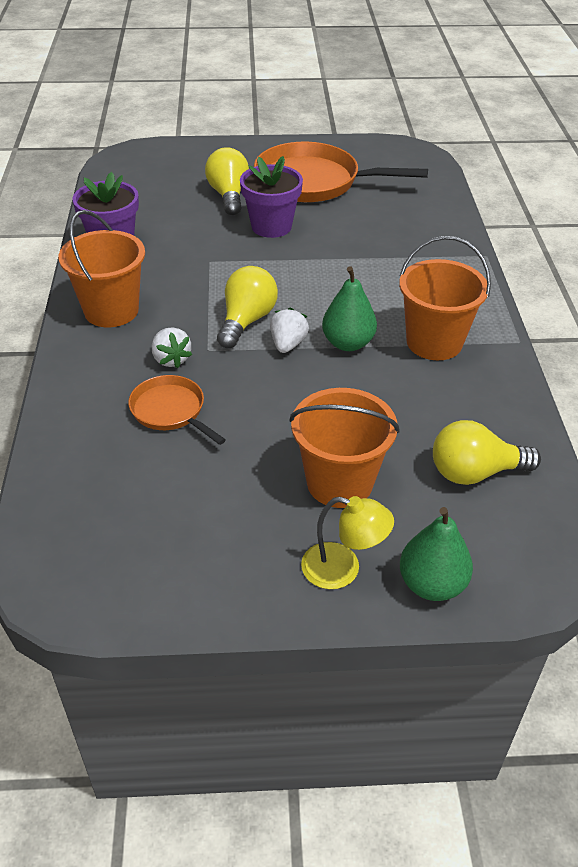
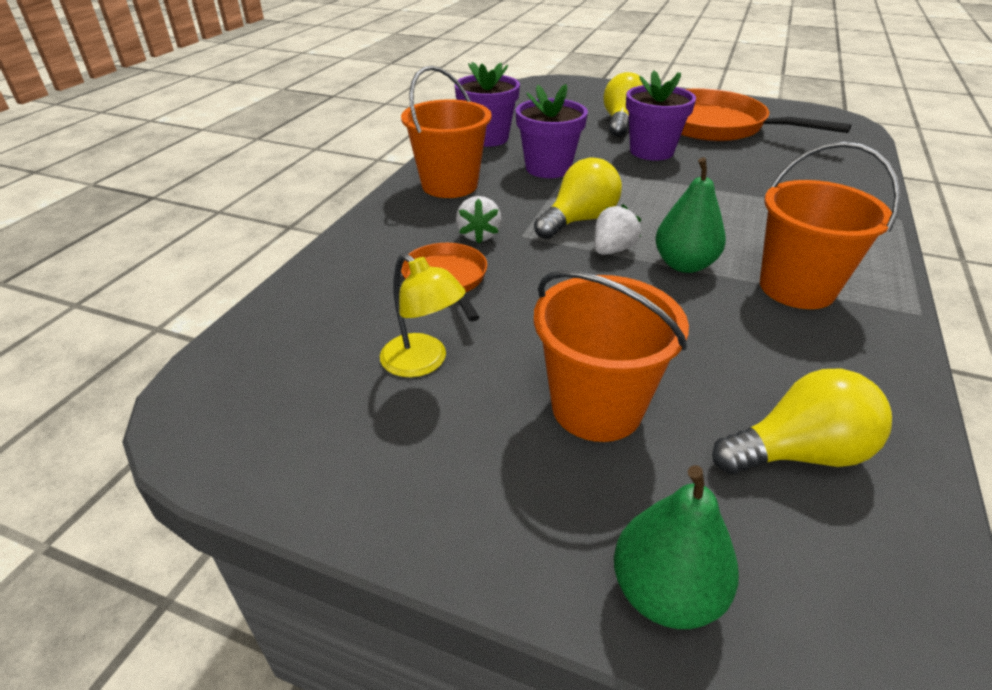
camera: 25 degrees right, 5 degrees down
yellow lamp [301,496,394,589] -> yellow lamp moved to [380,253,466,377]
yellow light bulb [433,420,541,485] -> yellow light bulb turned 150 degrees clockwise [712,369,892,474]
none -> purple flower pot [516,84,588,178]

